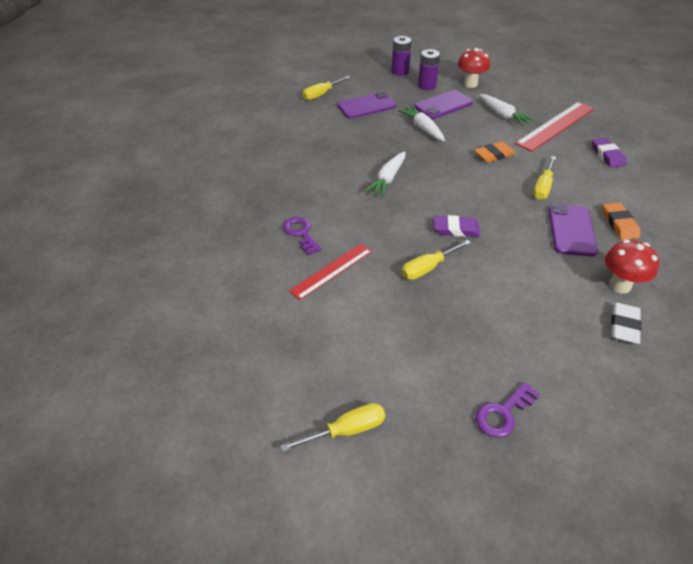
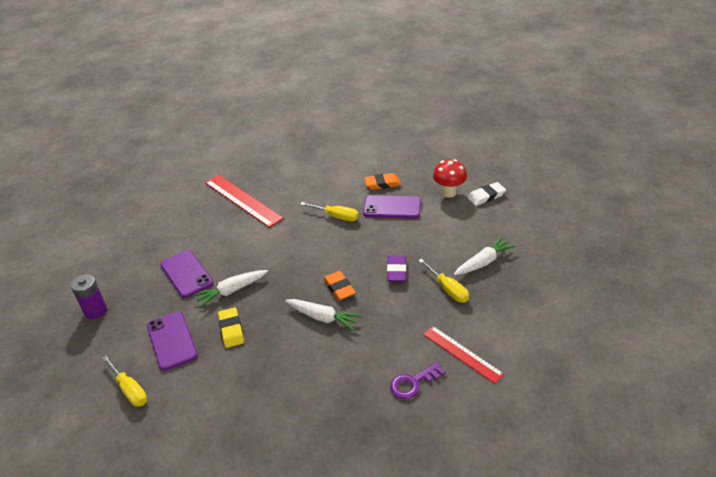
camera: 90 degrees left, 5 degrees down
yellow screwdriver [280,403,385,452] -> none
purple battery [418,49,440,90] -> none
red mushroom [458,48,490,88] -> none
orange eraser [474,142,515,163] -> orange eraser moved to [323,271,356,300]
purple key [476,382,540,438] -> none
white carrot [479,94,535,127] -> white carrot moved to [454,236,516,275]
purple eraser [592,138,626,168] -> none
white eraser [611,303,642,344] -> white eraser turned 45 degrees counterclockwise [468,182,506,206]
none -> yellow eraser [218,307,244,348]

